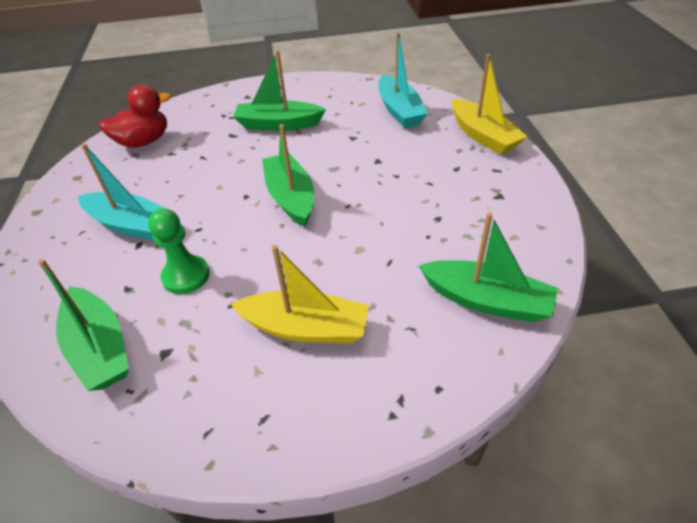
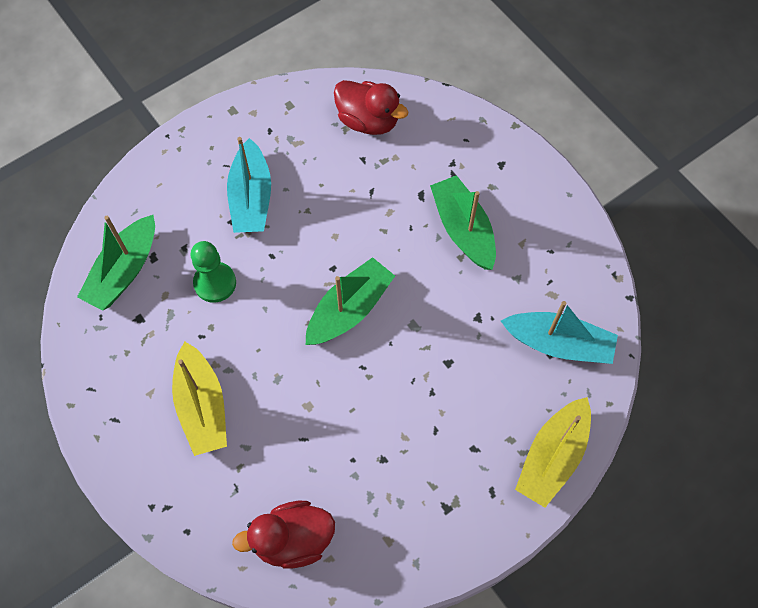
camera: 60 degrees right, 20 degrees up
turquoise boat [378,32,428,128] -> turquoise boat turned 120 degrees counterclockwise [501,301,618,364]
green boat [419,212,558,322] -> red duck [232,501,335,569]

